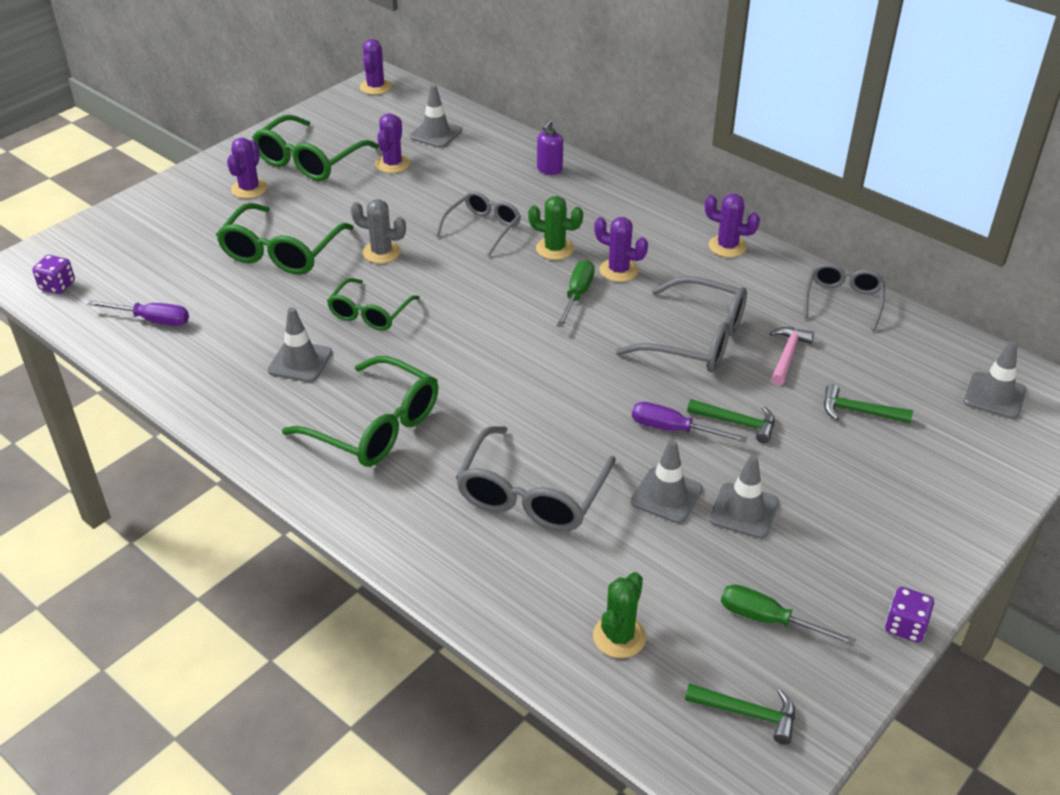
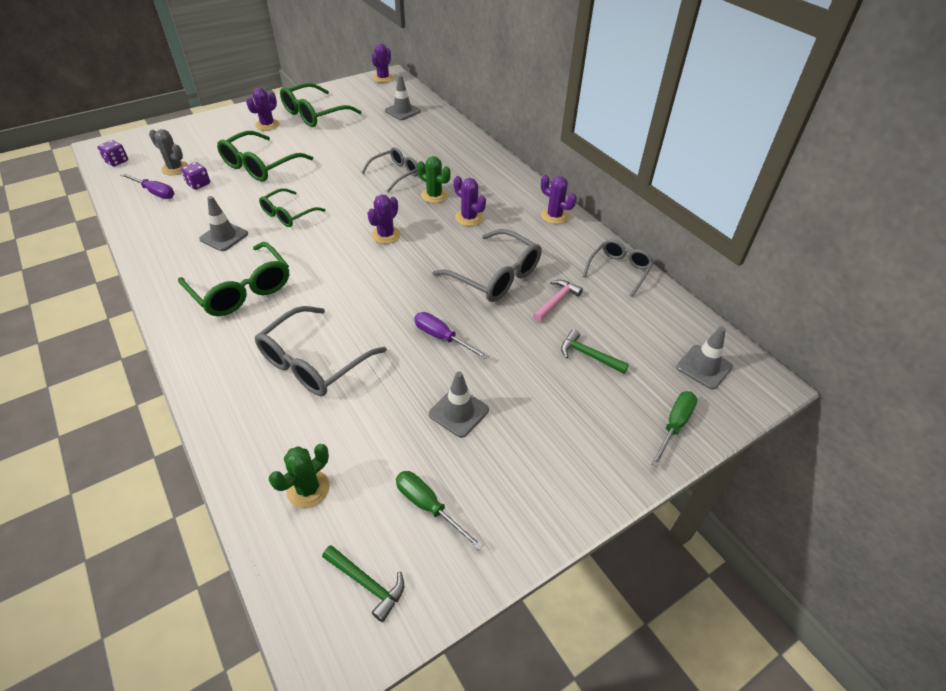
camera: 15 degrees right, 5 degrees up
grey cactus [351,199,406,263] -> grey cactus moved to [149,129,188,175]
purple cactus [375,113,410,173] -> purple cactus moved to [367,195,401,244]
purple soap dispenser [537,120,563,175] -> none
green screwdriver [557,260,595,327] -> green screwdriver moved to [651,391,698,467]
grey traffic cone [631,440,703,524] -> none
green hammer [687,399,775,444] -> none
purple dice [885,587,934,643] -> purple dice moved to [181,162,210,190]

